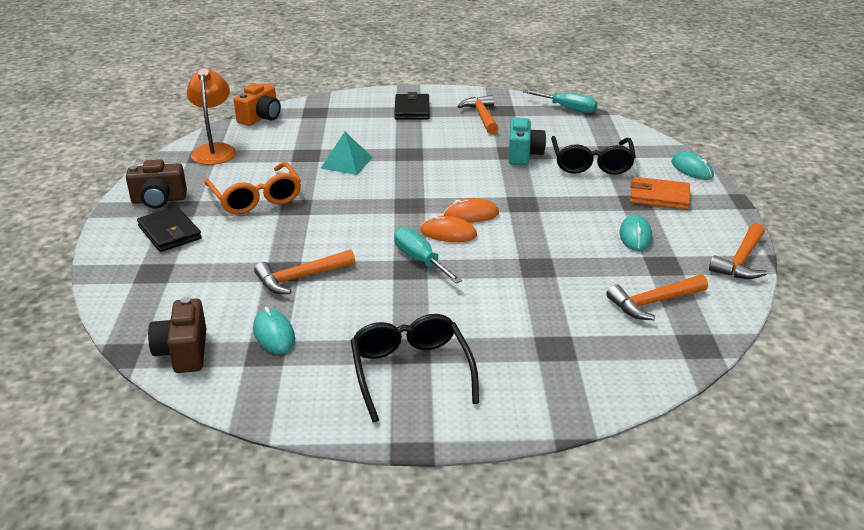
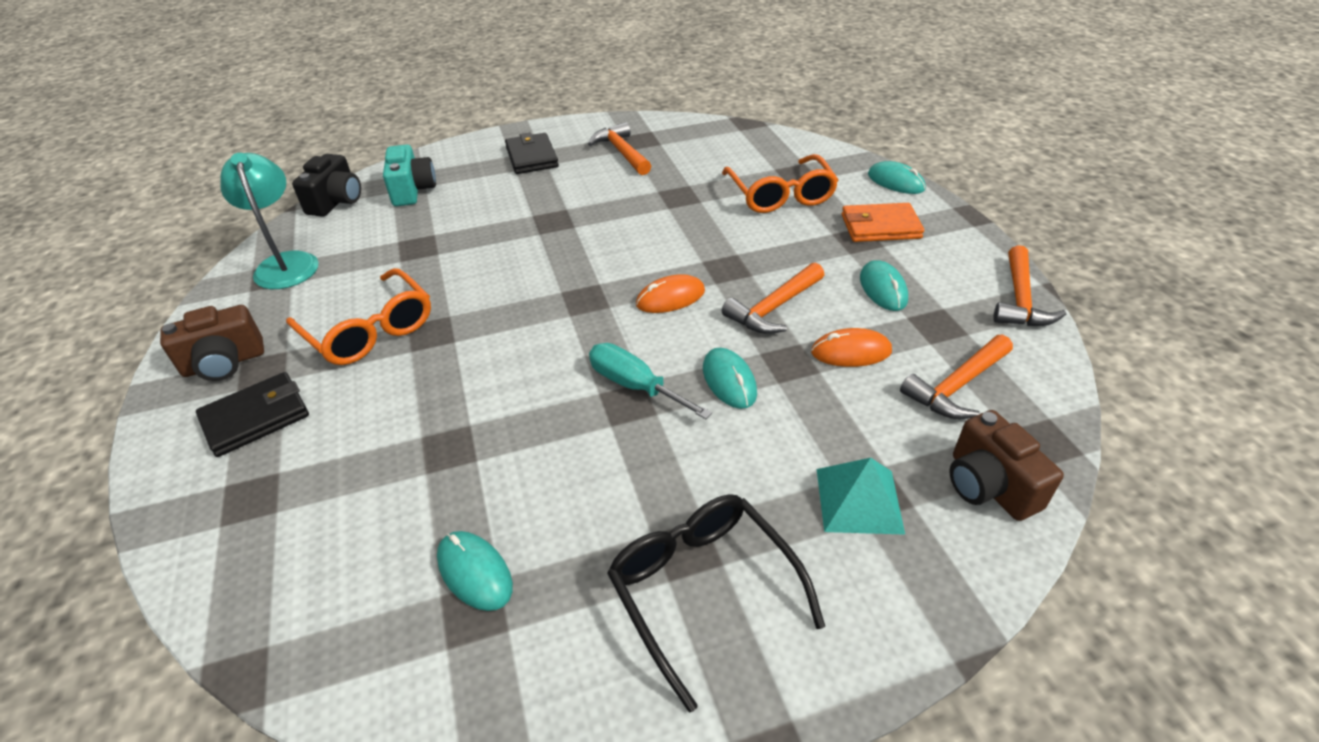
camera: 15 degrees left, 10 degrees up
black wallet [137,206,202,252] -> black wallet turned 75 degrees counterclockwise [196,372,309,457]
brown camera [148,297,206,373] -> brown camera moved to [950,410,1064,521]
orange lamp [187,68,236,165] -> turquoise lamp [220,153,318,289]
orange camera [234,83,281,126] -> black camera [292,154,361,217]
orange hammer [254,249,355,294] -> orange hammer moved to [722,262,824,334]
turquoise pyramid [320,132,373,175] -> turquoise pyramid moved to [817,458,905,535]
orange mouse [420,215,477,242] -> orange mouse moved to [811,328,892,367]
turquoise camera [508,118,546,165] -> turquoise camera moved to [383,145,436,206]
turquoise screwdriver [523,90,598,113] -> none
black glasses [551,136,636,175] -> orange glasses [722,154,839,213]
none -> turquoise mouse [703,348,757,409]

